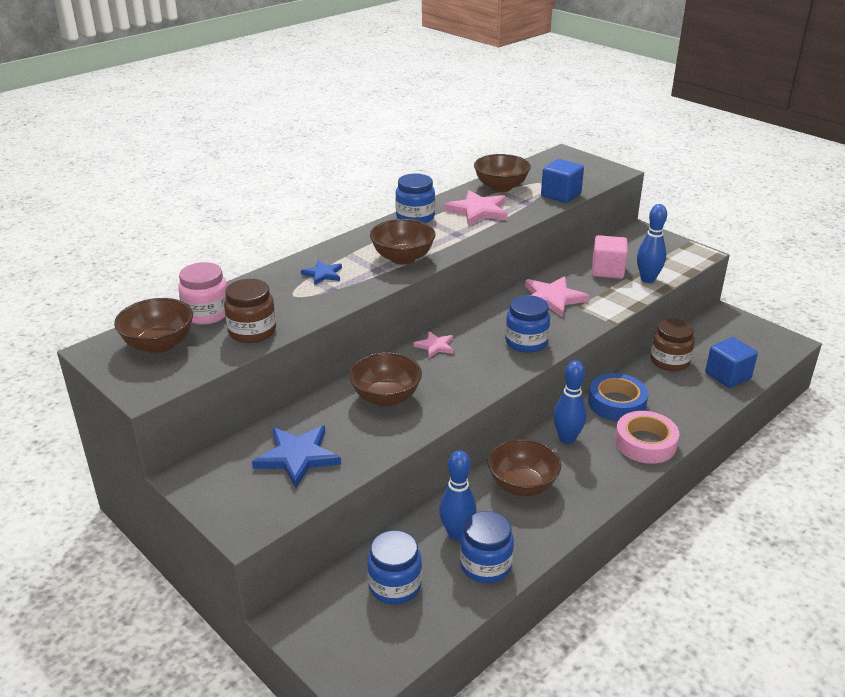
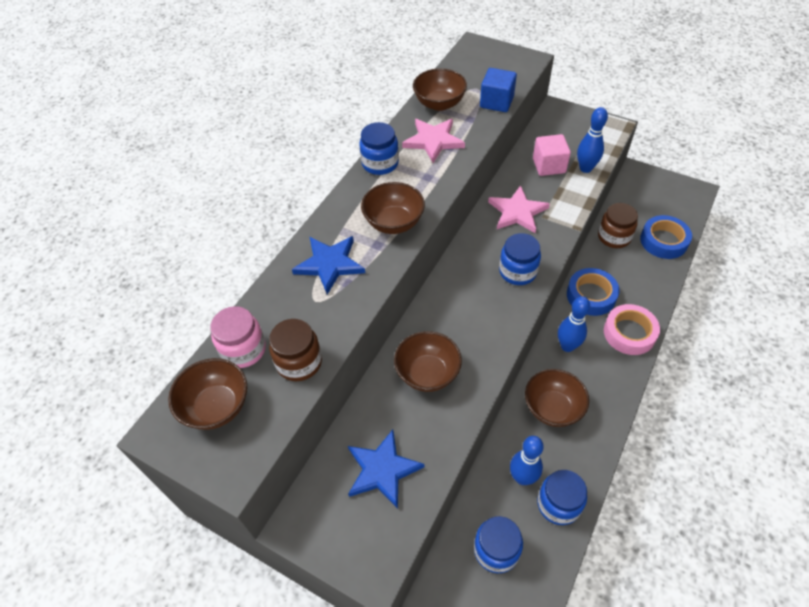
camera: 15 degrees left, 20 degrees up
blue star [301,260,342,285] -> blue star [292,236,365,294], size x1.76
pink star [413,331,454,358] -> none
blue cube [705,337,758,388] -> blue tape [640,215,692,259]

